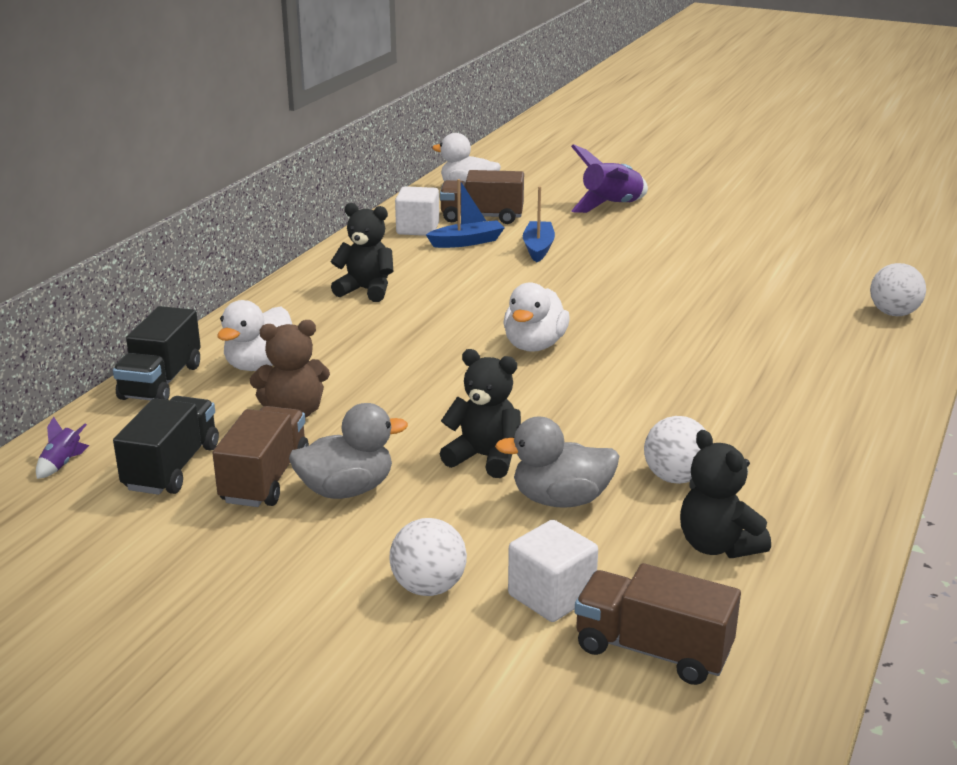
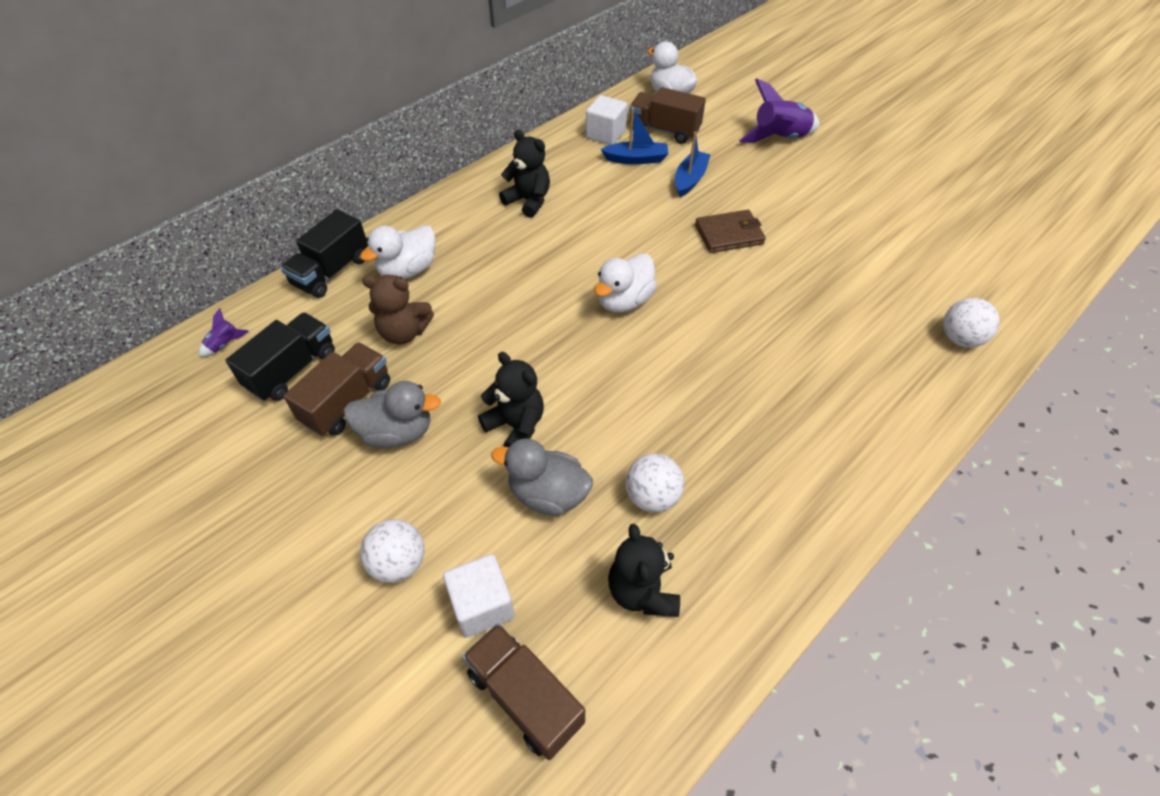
camera: 20 degrees right, 25 degrees up
none -> brown wallet [695,210,766,253]

